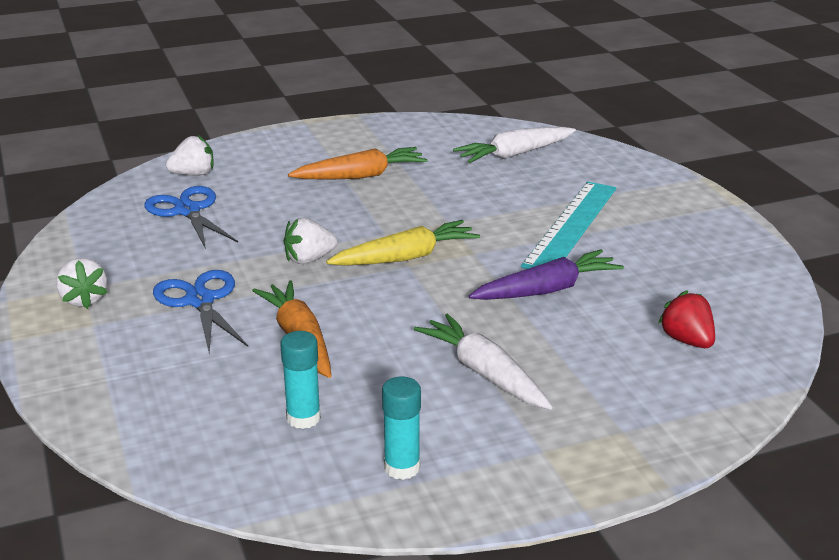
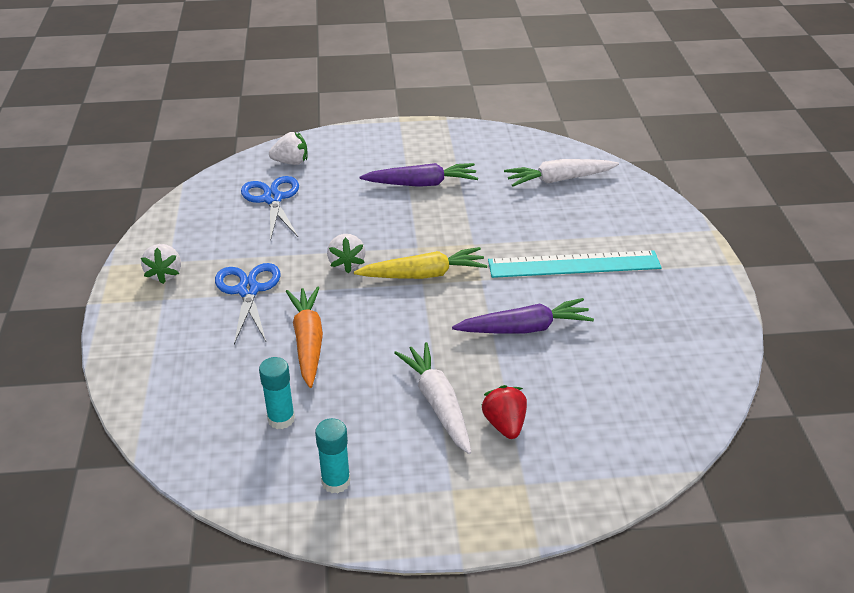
camera: 15 degrees right, 10 degrees up
white strawberry [284,218,338,264] -> white strawberry turned 90 degrees counterclockwise [327,234,365,273]
orange carrot [288,147,428,180] -> purple carrot [360,163,478,187]
turquoise ruler [521,182,616,269] -> turquoise ruler turned 45 degrees clockwise [488,250,662,278]
red strawberry [658,290,715,348] -> red strawberry moved to [481,385,527,439]

